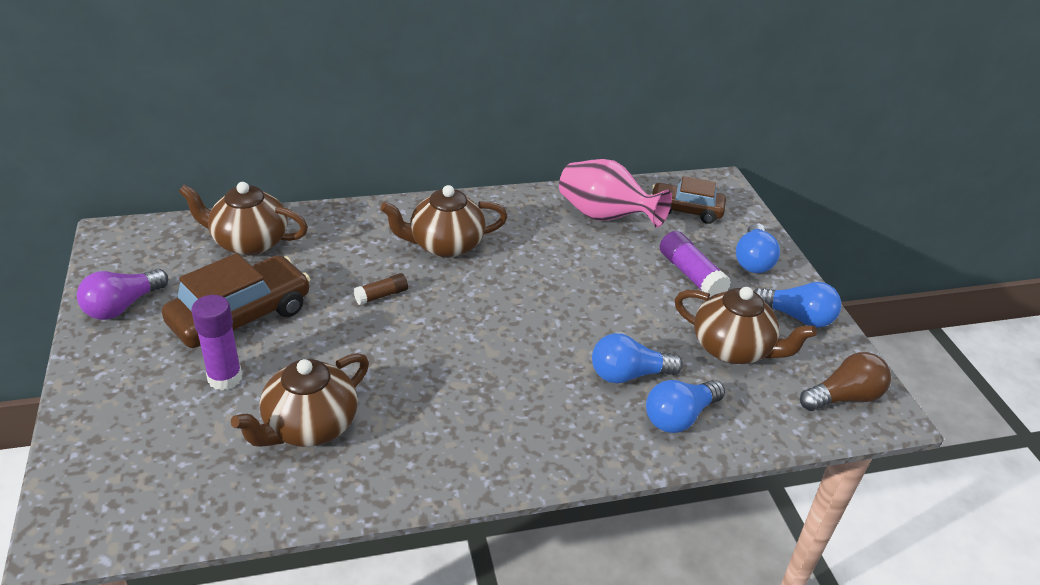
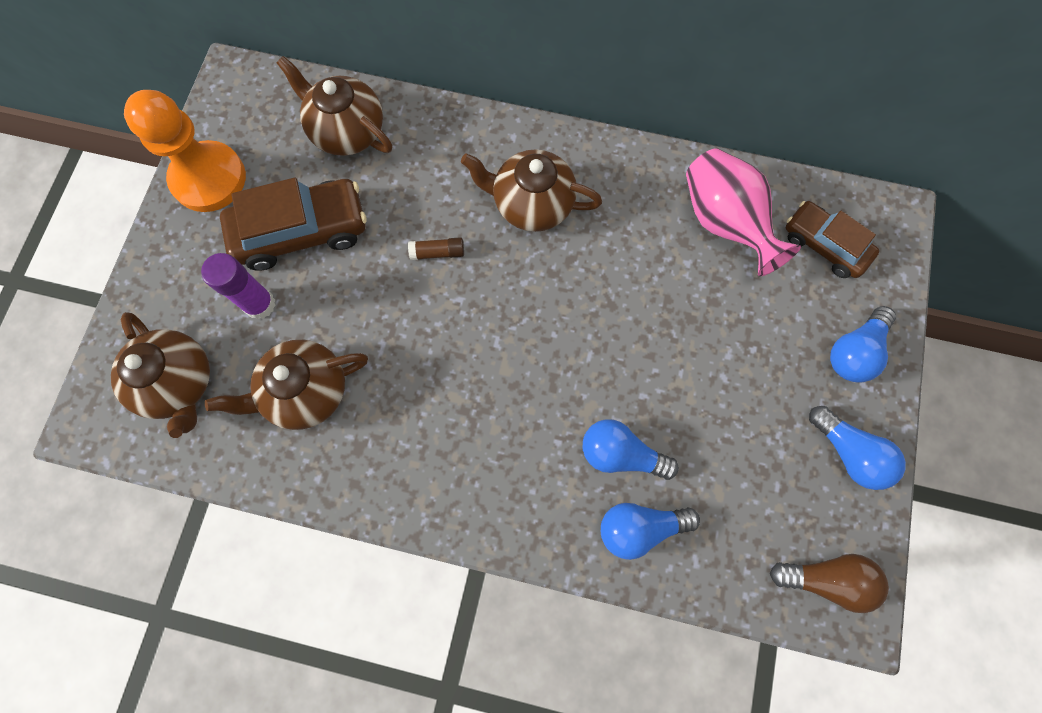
camera: 30 degrees right, 35 degrees up
purple light bulb [77,269,168,320] -> orange pawn [124,90,246,212]
purple glue stick [660,231,731,298] -> none
brown teapot [674,287,817,364] -> brown teapot moved to [111,312,210,438]

